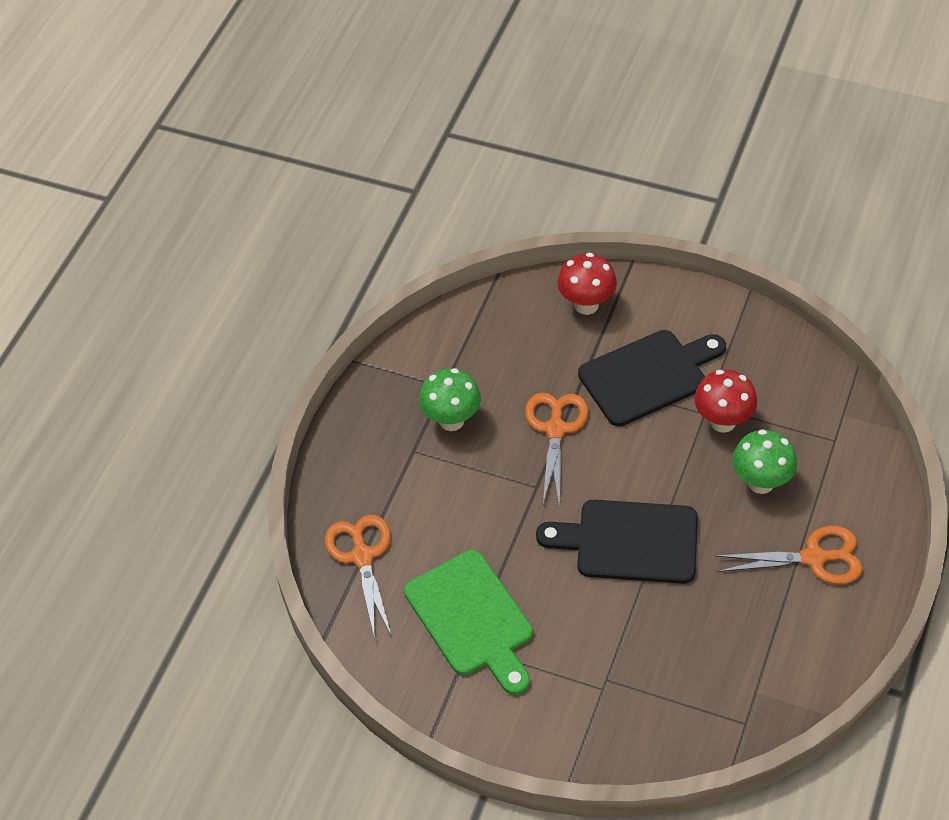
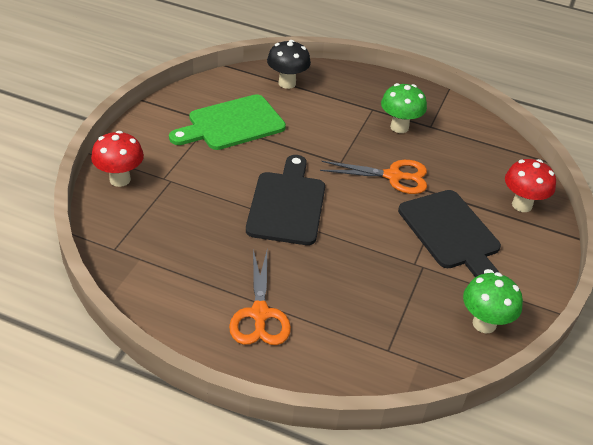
camera: 85 degrees right, 10 degrees down
orange scissors [325,515,392,639] -> black mushroom [267,40,311,89]
red mushroom [694,370,757,433] -> red mushroom moved to [91,131,144,187]
green mushroom [732,429,797,494] -> green mushroom moved to [463,272,523,333]

